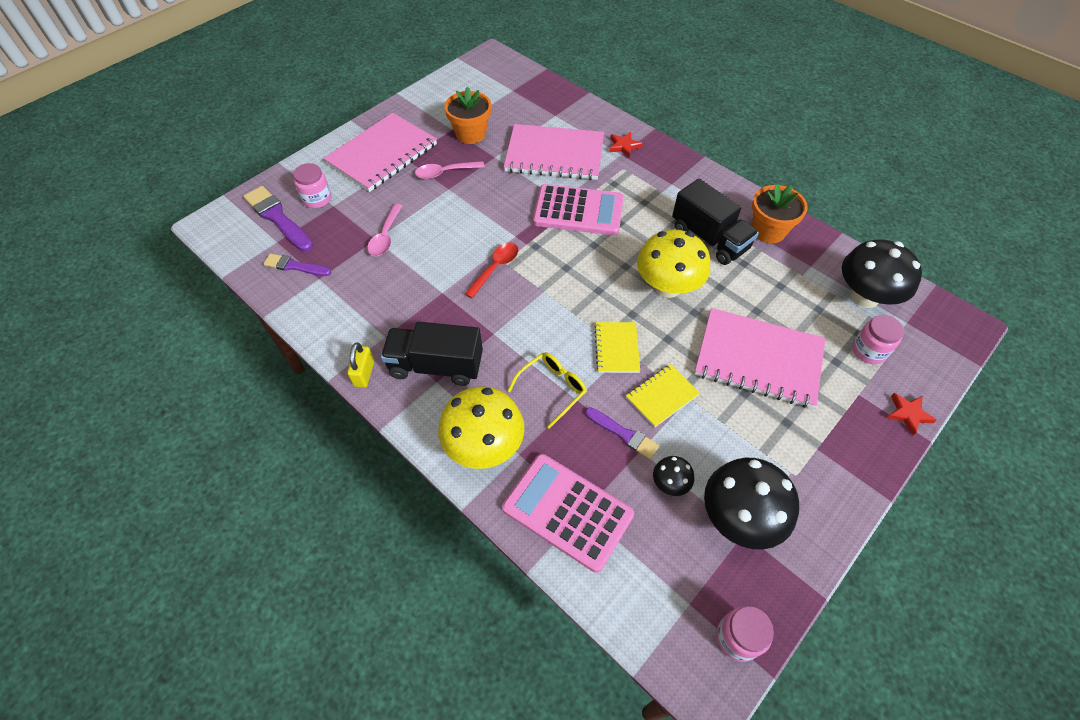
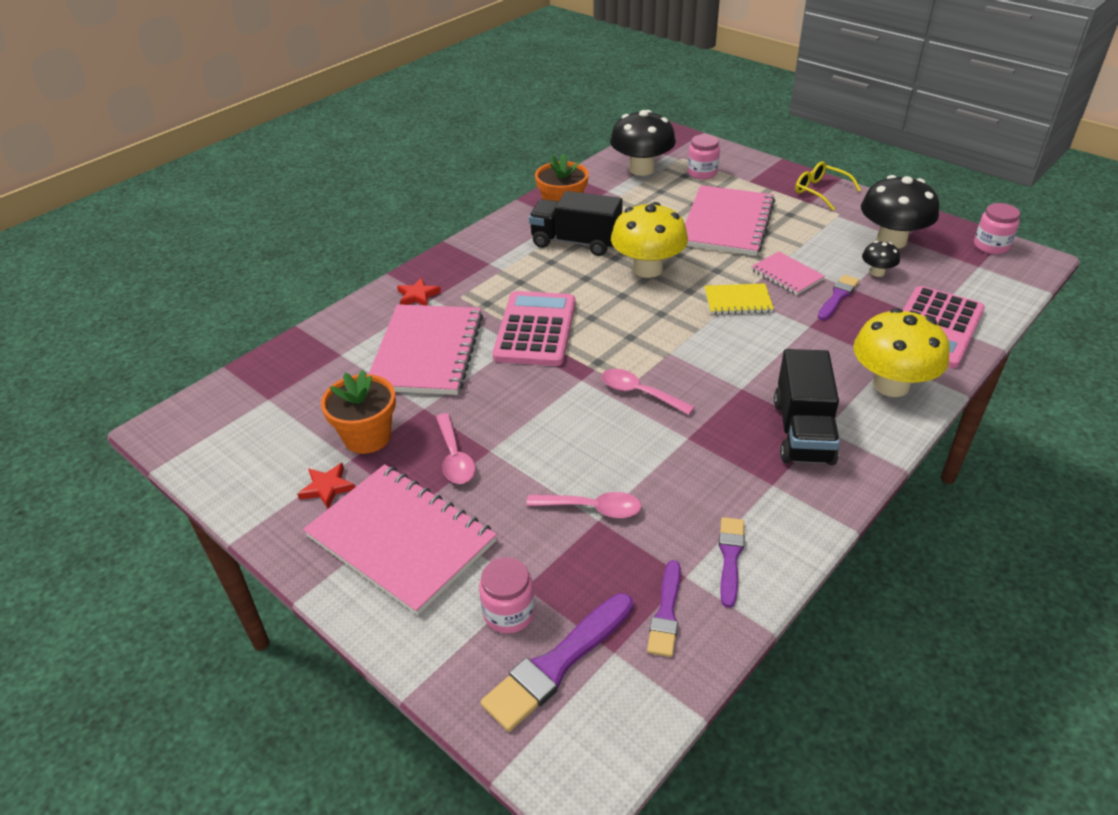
camera: 90 degrees left, 15 degrees down
yellow padlock [347,343,374,388] -> none
red spoon [465,243,518,299] -> pink spoon [601,369,695,415]
yellow glasses [508,352,587,429] -> yellow glasses moved to [795,161,861,211]
yellow notebook [626,364,700,428] -> pink notebook [751,251,825,295]
black truck [672,179,759,265] -> black truck turned 120 degrees counterclockwise [529,191,623,256]
red star [887,393,937,435] -> red star moved to [297,463,355,509]
none -> purple brush [719,517,745,608]

